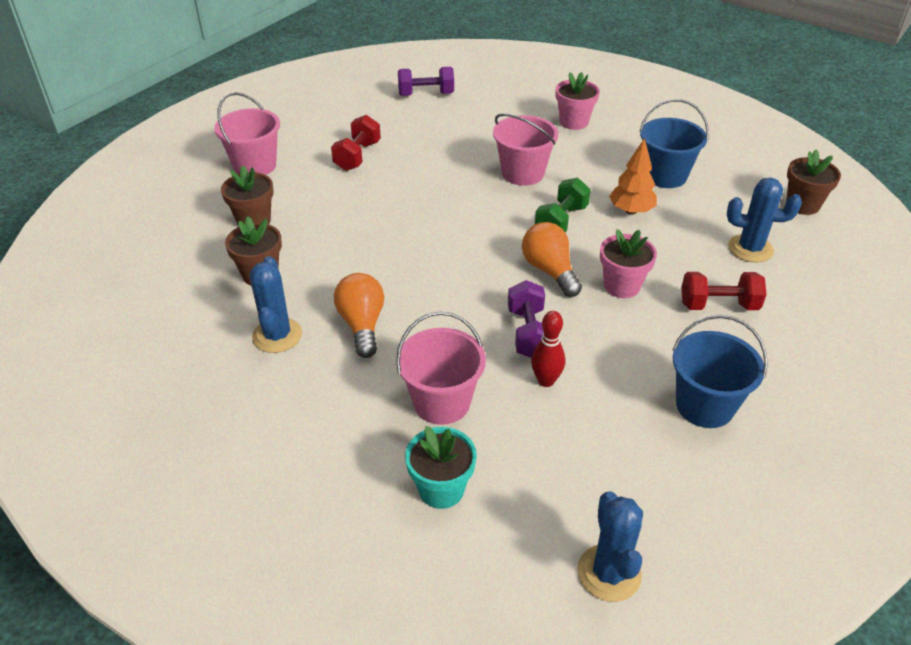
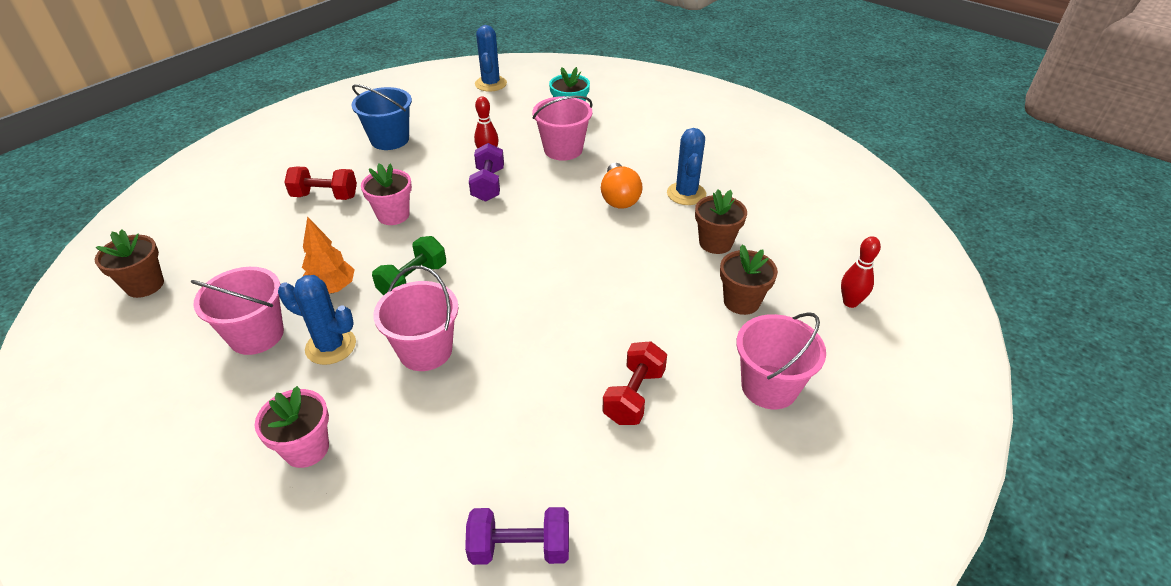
camera: 175 degrees left, 0 degrees up
orange light bulb [522,222,582,297] -> none
blue bucket [639,99,709,188] -> pink bucket [191,267,284,355]
blue cactus [727,178,802,263] -> blue cactus moved to [278,275,356,365]
none -> red bowling pin [841,236,881,308]

